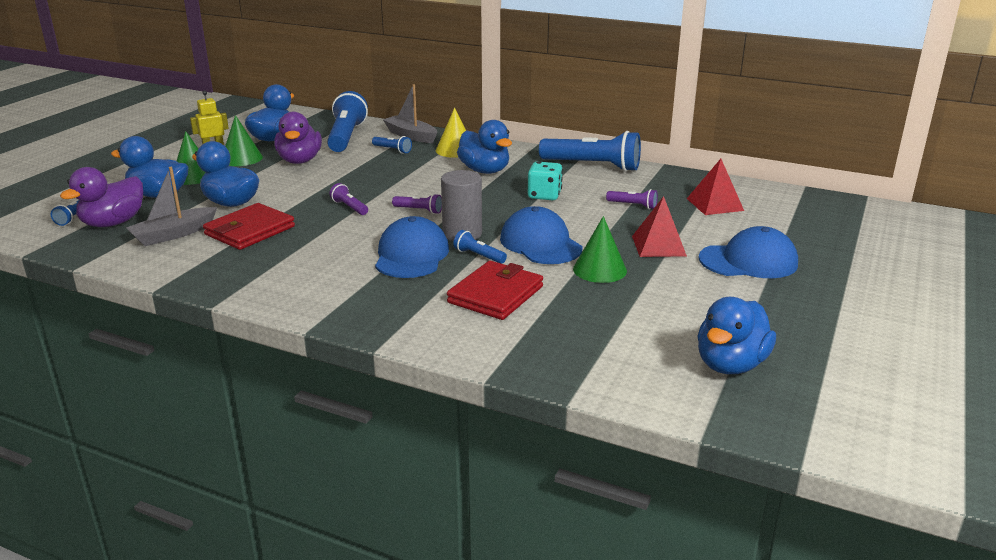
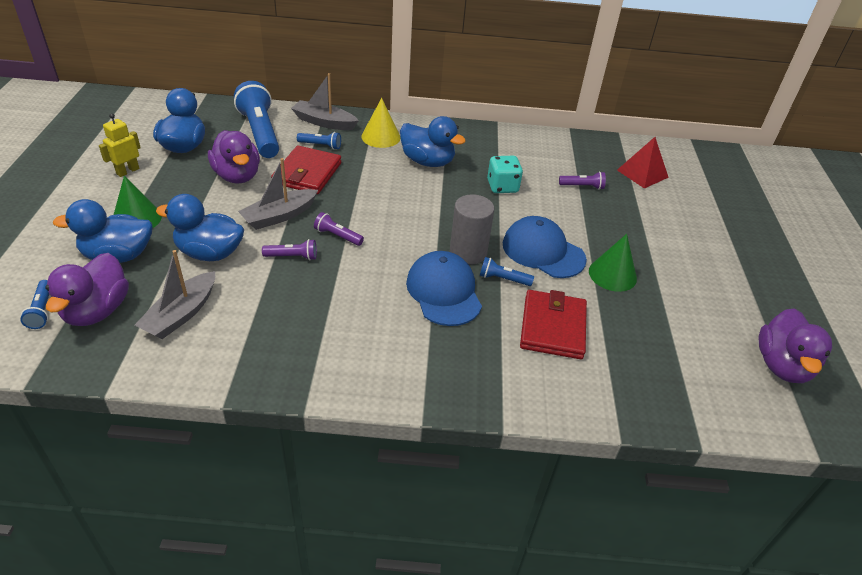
camera: 25 degrees left, 15 degrees up
red wallet [203,203,295,250] -> red wallet moved to [271,146,341,194]
green cone [225,115,263,166] -> none
purple flashlight [392,194,442,214] -> purple flashlight moved to [262,239,317,260]
blue flashlight [539,131,641,172] -> none
red pyramid [632,196,687,257] -> none
blue duck [697,297,776,374] -> purple duck [758,308,832,383]
blue cap [699,226,798,278] -> none
none -> grey boat [238,158,318,230]

